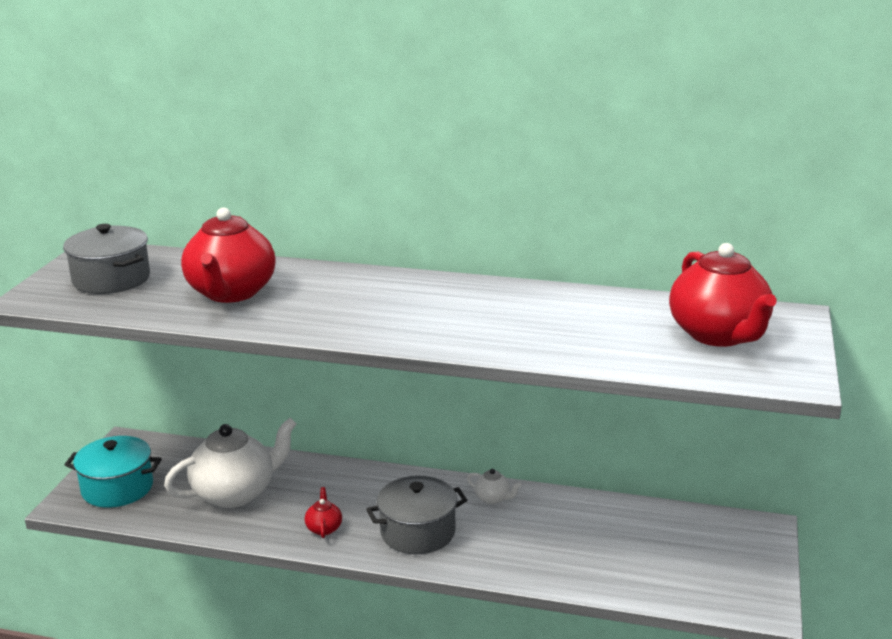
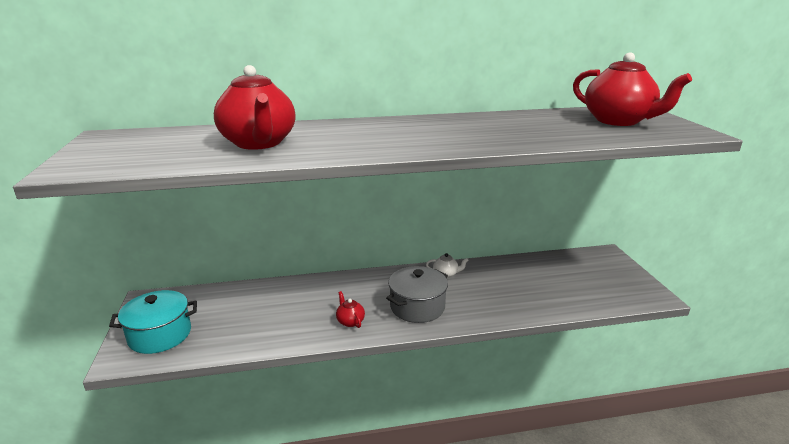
camera: 25 degrees left, 0 degrees up
grey pot [63,224,150,294] -> none
white teapot [164,418,297,508] -> none

